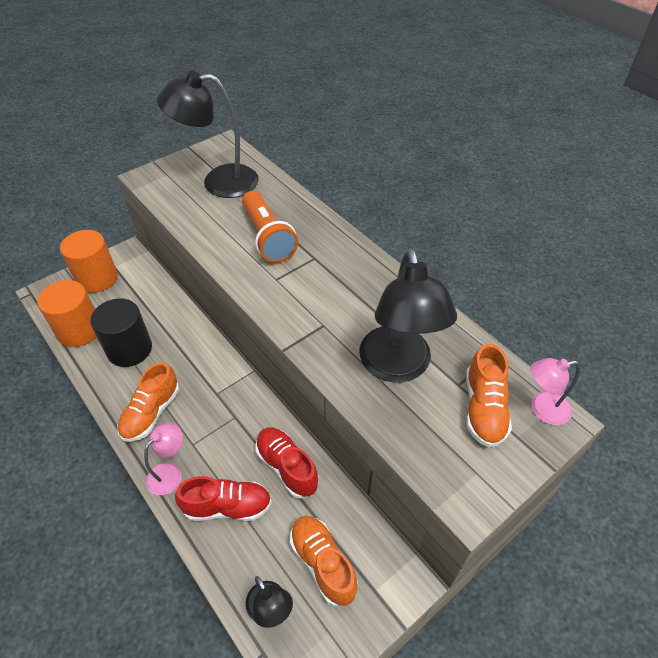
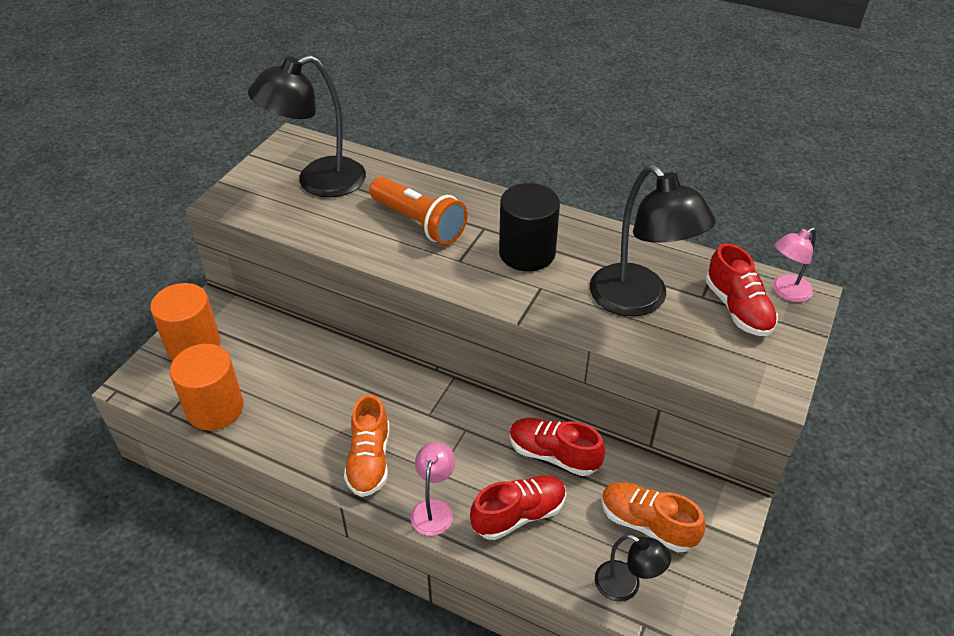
camera: 25 degrees left, 5 degrees down
black cylinder [90,298,152,367] -> black cylinder moved to [499,183,560,271]
orange shoe [466,344,512,447] -> red shoe [706,243,778,336]

